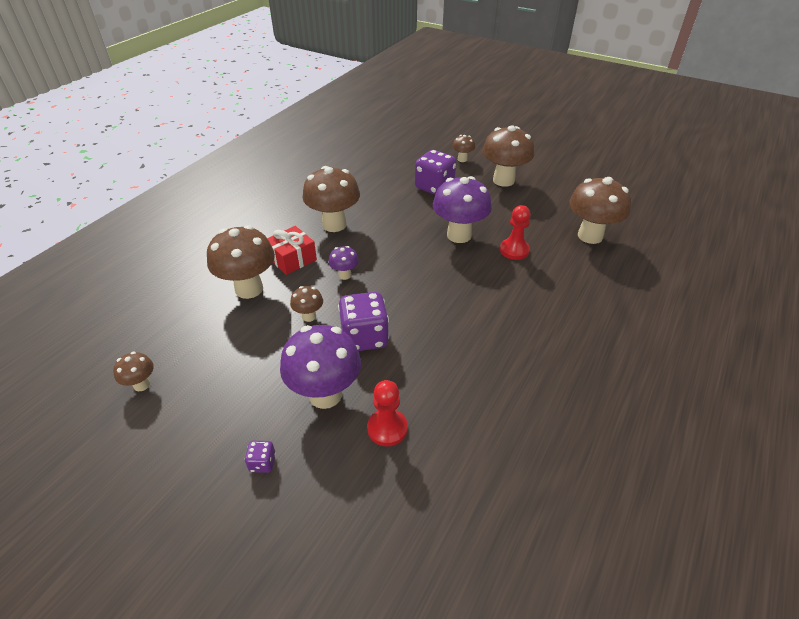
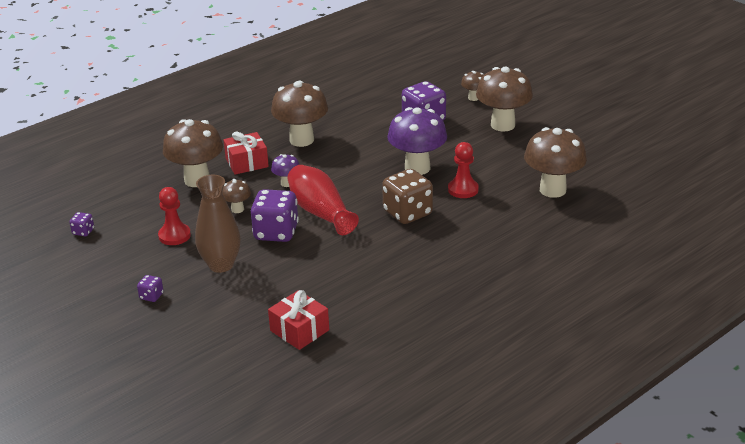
camera: 20 degrees right, 10 degrees down
brown mushroom [113,351,154,391] -> purple dice [69,212,94,236]
purple mushroom [280,325,361,409] -> brown vase [195,175,241,273]
red pawn [367,380,408,447] -> red pawn moved to [158,187,191,245]
none -> red gift [268,290,329,350]
none -> red vase [287,165,359,235]
none -> brown dice [382,169,433,224]

